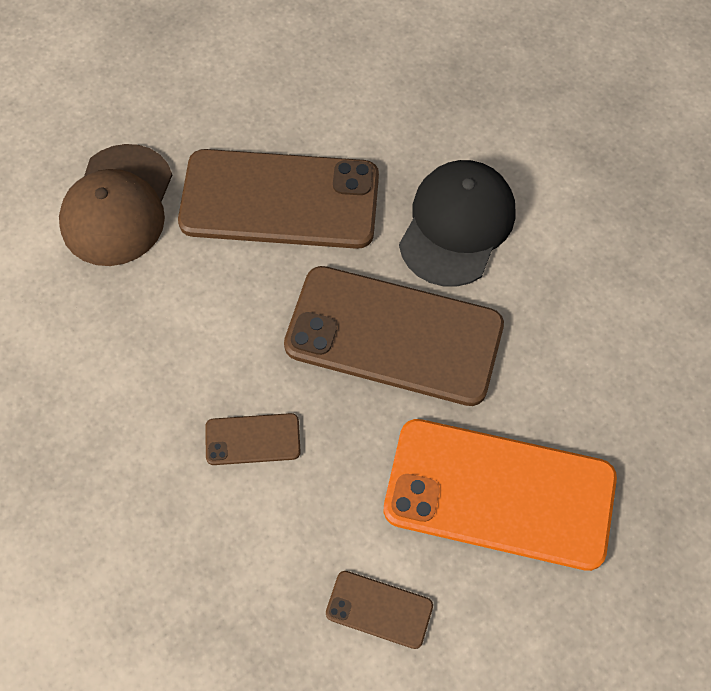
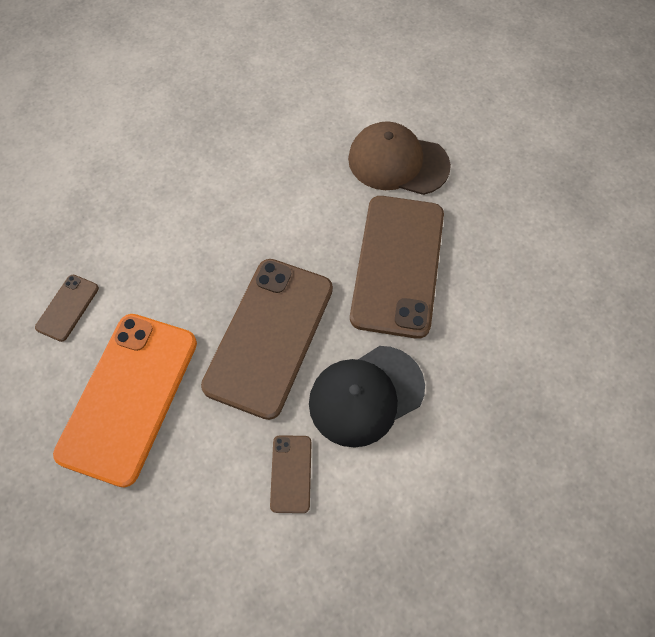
camera: 95 degrees right, 0 degrees up
brown phone [205,413,301,465] -> brown phone moved to [270,435,312,513]
black cap [399,160,515,287] -> black cap turned 120 degrees clockwise [309,346,425,448]

